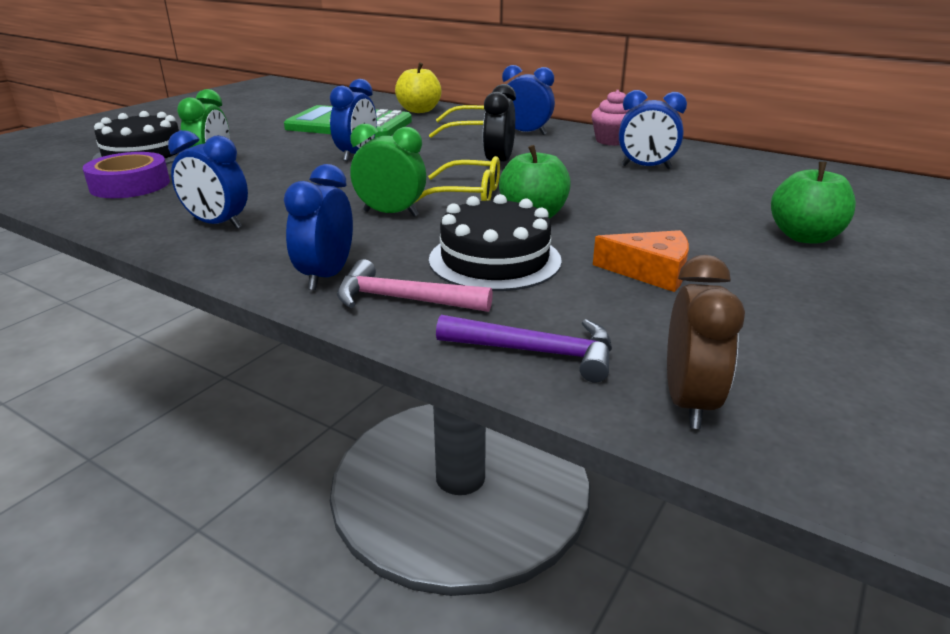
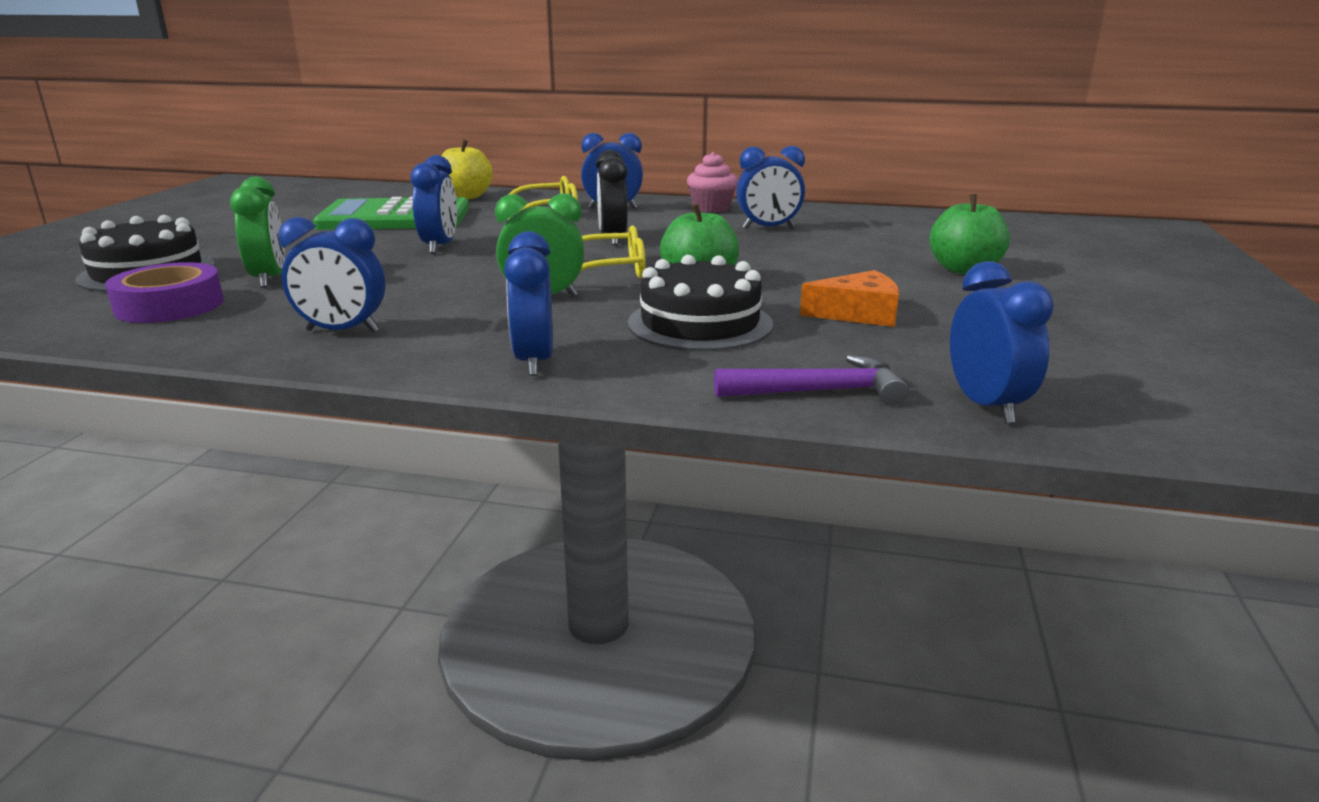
camera: 20 degrees left, 5 degrees down
pink hammer [337,259,493,312] -> none
brown clock [667,255,745,429] -> blue clock [950,261,1054,424]

